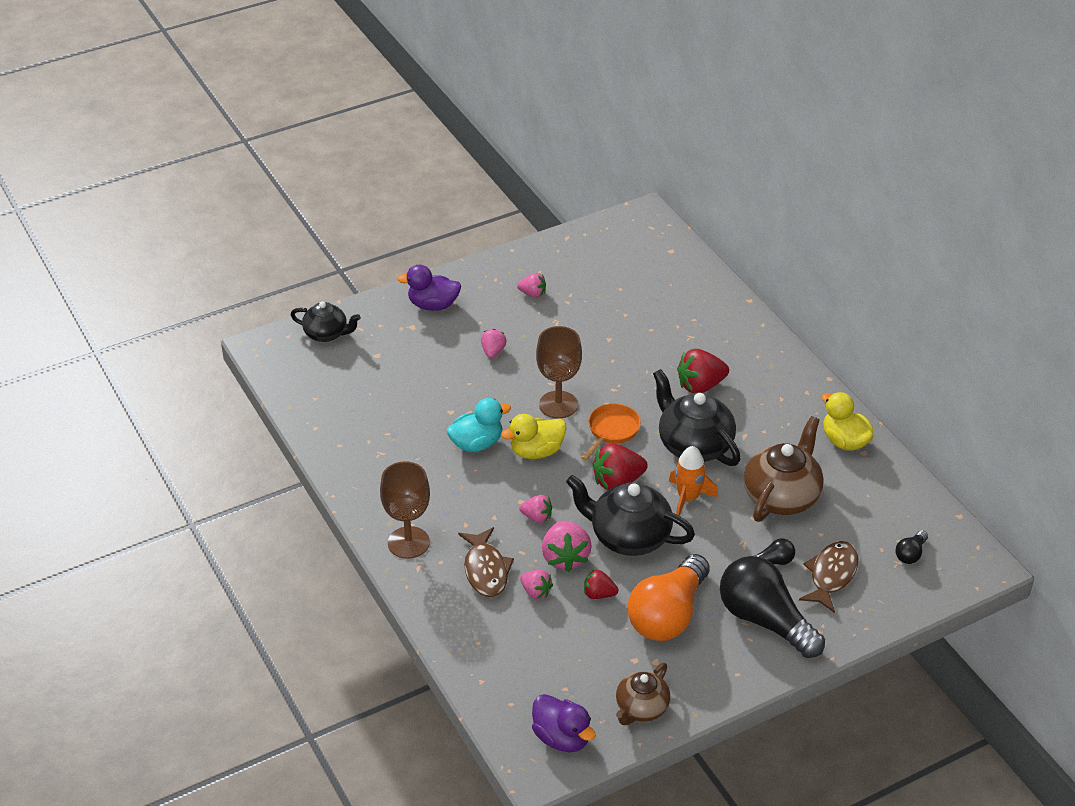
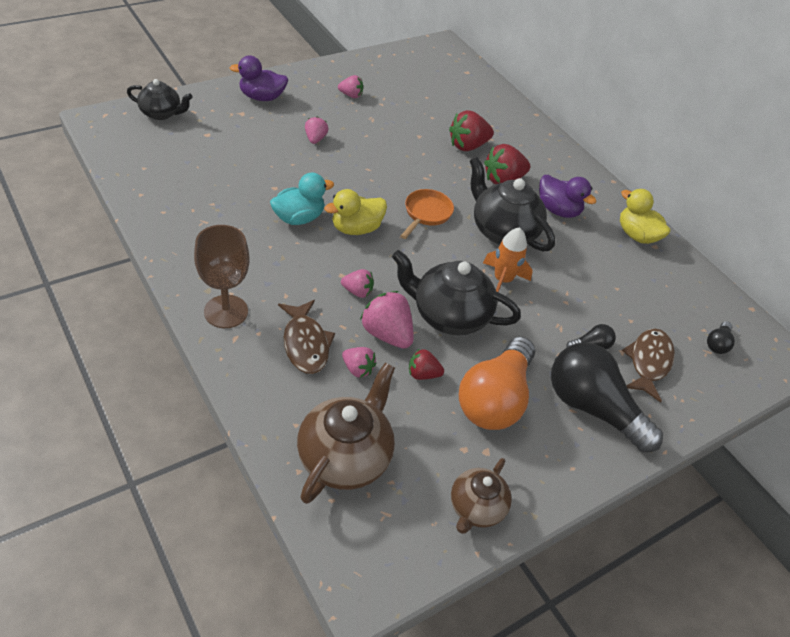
camera: 10 degrees left, 5 degrees up
purple duck [532,694,596,753] -> purple duck moved to [539,175,596,218]
brown goblet [536,326,582,418] -> none
pink strawberry [542,521,592,572] -> pink strawberry turned 150 degrees clockwise [360,291,414,349]
red strawberry [593,443,648,490] -> red strawberry moved to [449,110,494,151]
brown teapot [744,416,824,522] -> brown teapot moved to [297,363,395,504]

